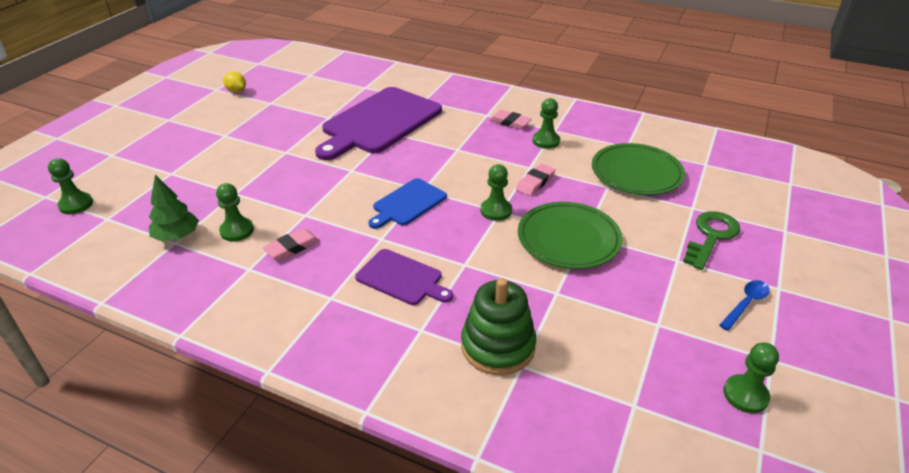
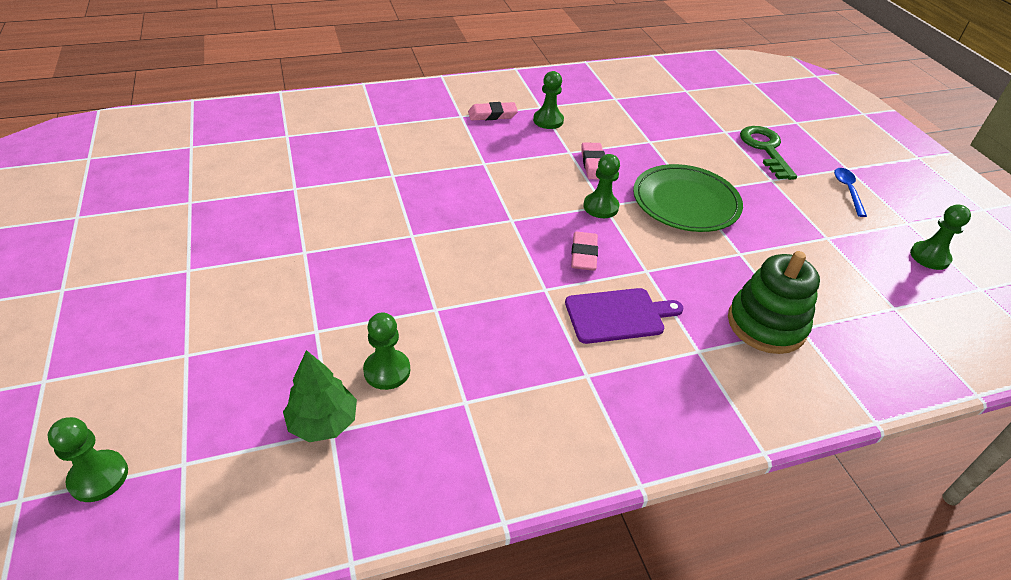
camera: 45 degrees left, 5 degrees up
yellow lemon [223,71,246,93] -> none
pink eraser [263,228,320,261] -> pink eraser moved to [571,231,598,271]
purple cutting board [315,87,442,160] -> none
blue cutting board [368,178,447,229] -> none
green plate [592,143,685,195] -> none

